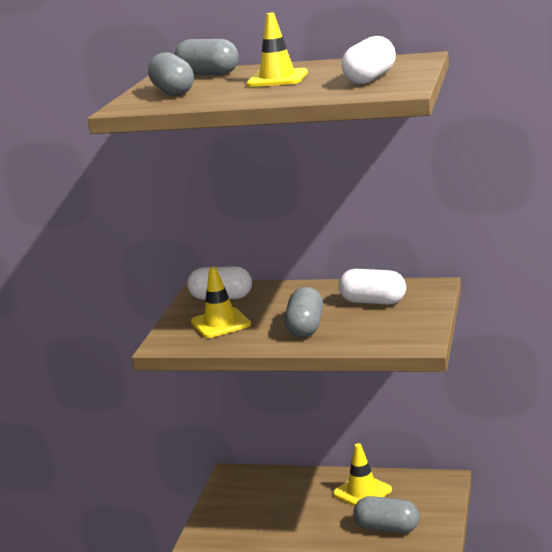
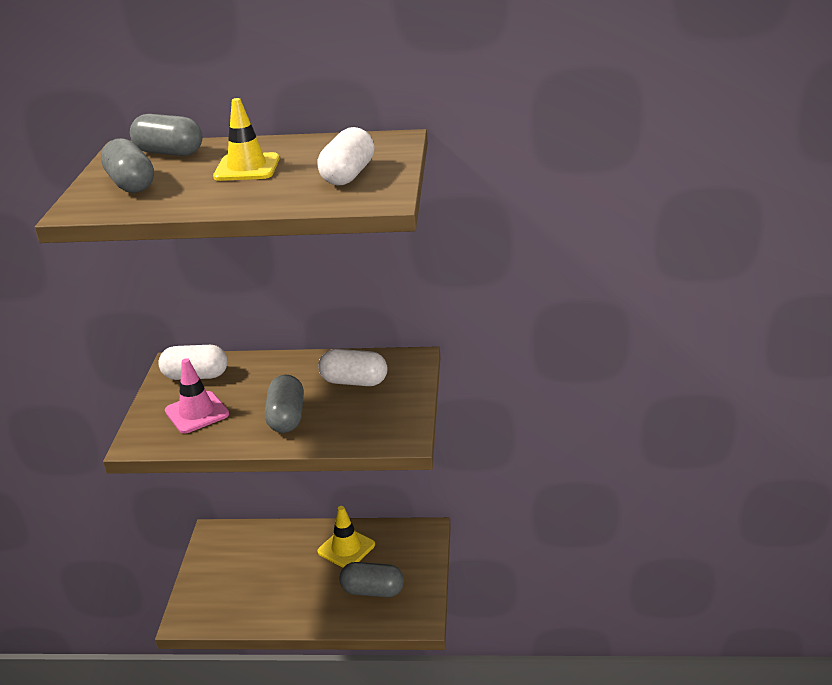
camera: 10 degrees left, 10 degrees up
yellow traffic cone [191,267,251,338] -> pink traffic cone [165,358,229,434]

